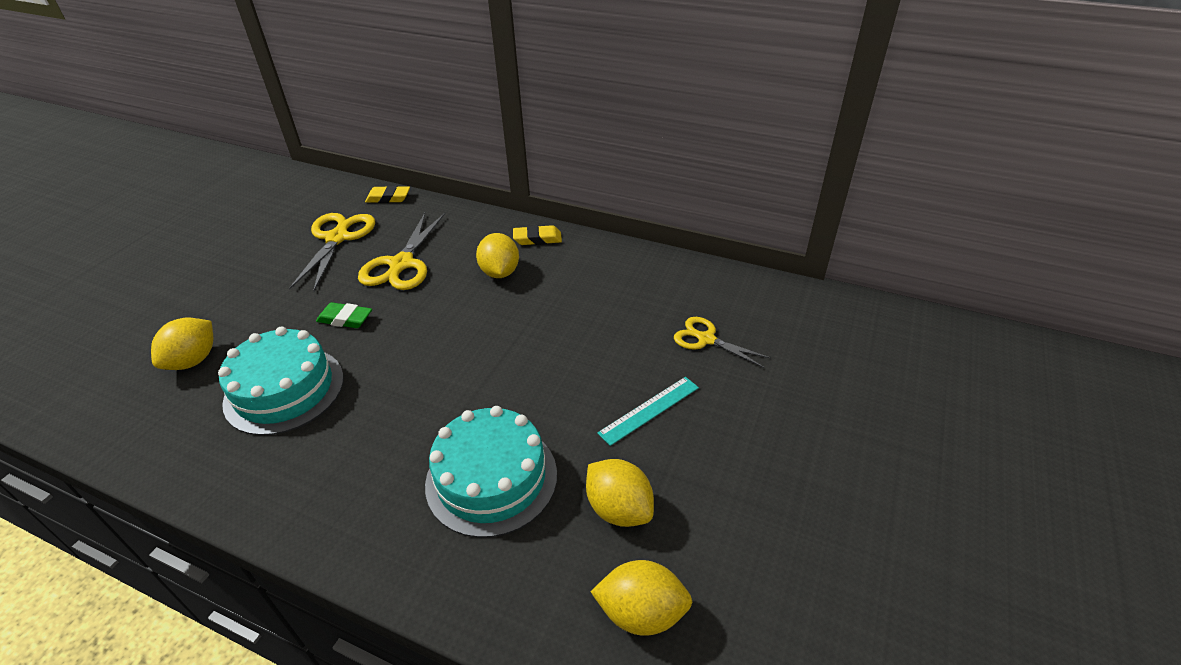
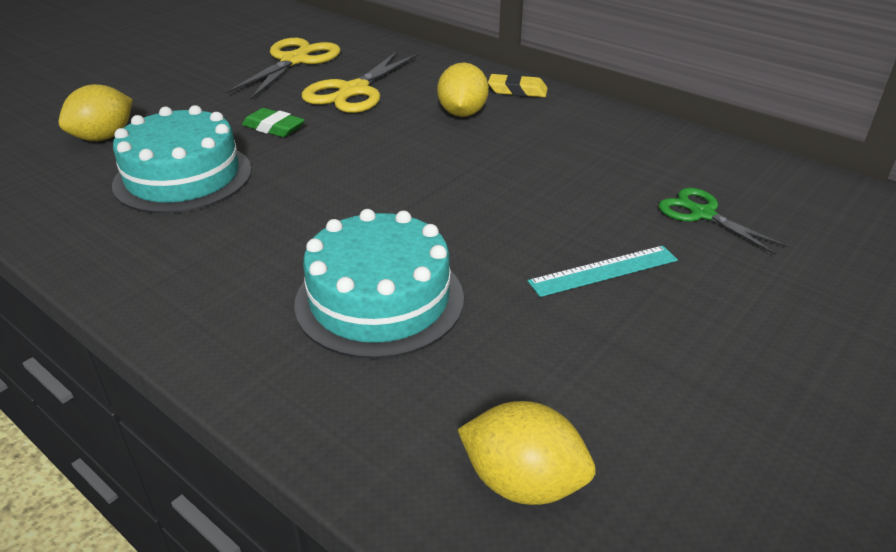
camera: 15 degrees right, 5 degrees down
yellow eraser [365,185,410,203] -> none
yellow lemon [586,459,654,527] -> none
yellow scissors [674,317,771,368] -> green scissors [658,188,789,255]

